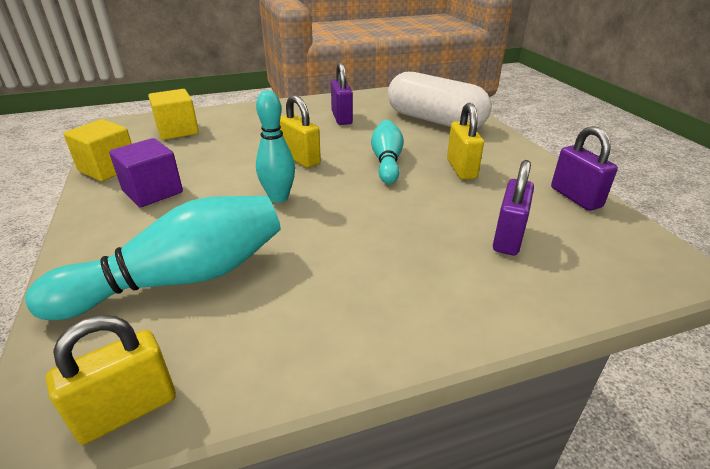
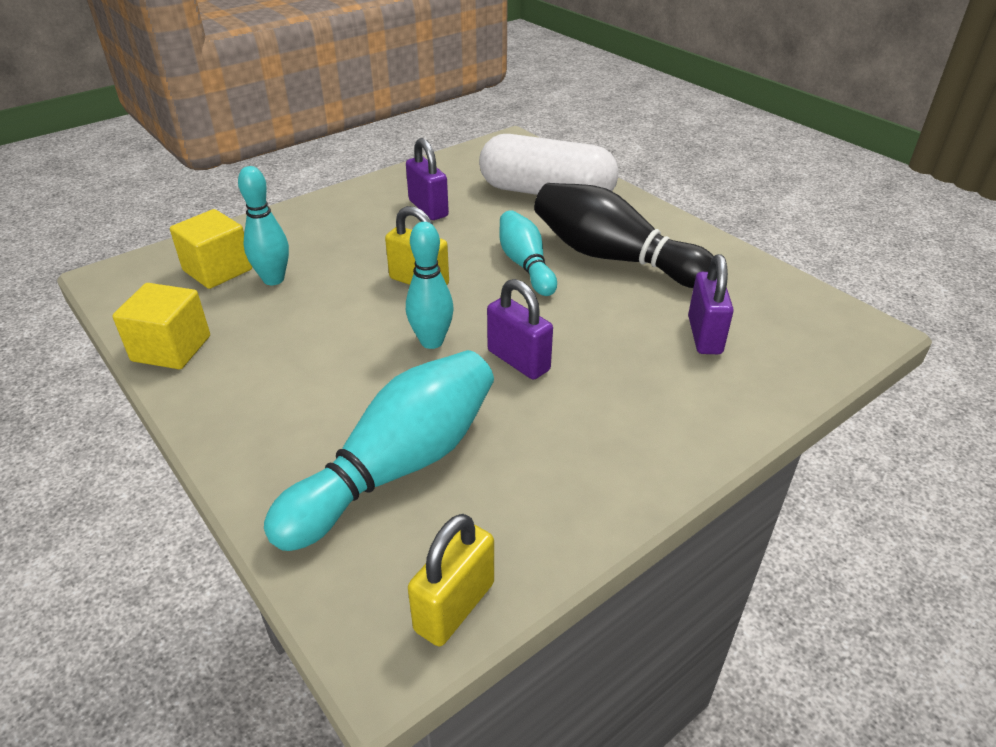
camera: 20 degrees left, 5 degrees up
purple cube [109,138,183,207] -> none
yellow padlock [447,103,484,180] -> black bowling pin [534,183,713,288]
purple padlock [551,126,618,211] -> purple padlock moved to [487,279,553,380]
none -> turquoise bowling pin [238,166,289,285]

